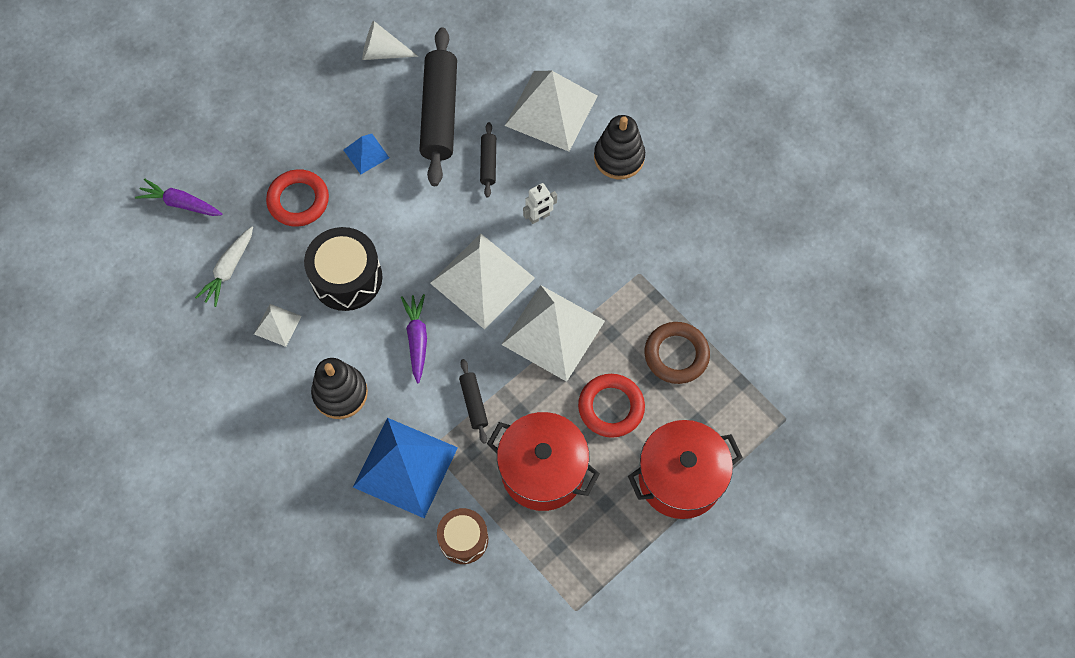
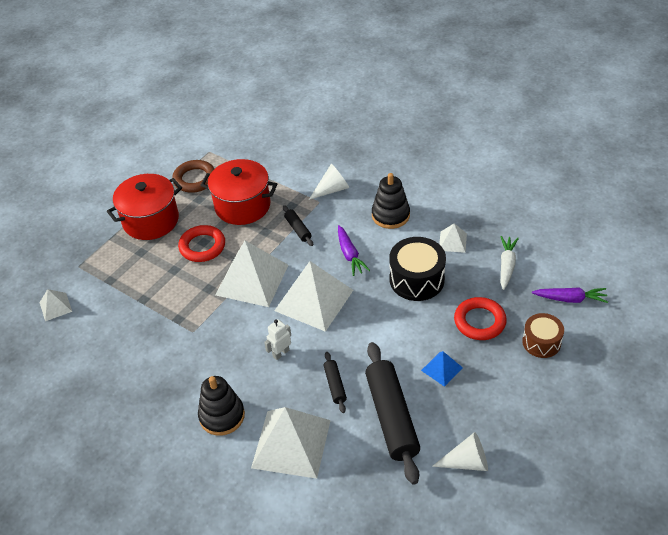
camera: 170 degrees right, 20 degrees down
blue pyramid [353,418,458,518] -> white cone [309,164,349,200]
brown drum [437,508,488,564] -> brown drum moved to [522,313,564,358]
brown ring [644,322,710,384] -> brown ring moved to [172,160,215,193]
none -> white pyramid [39,289,72,321]

